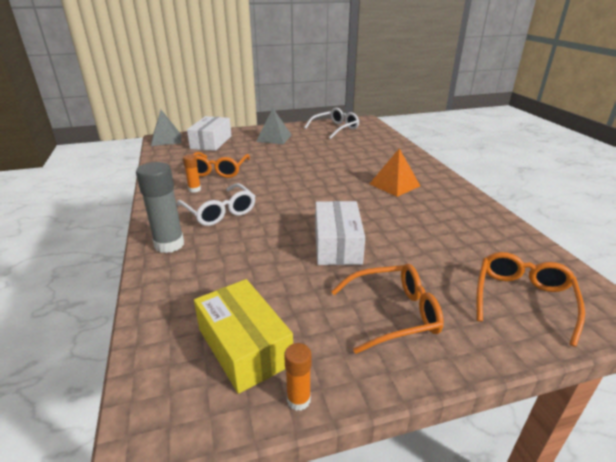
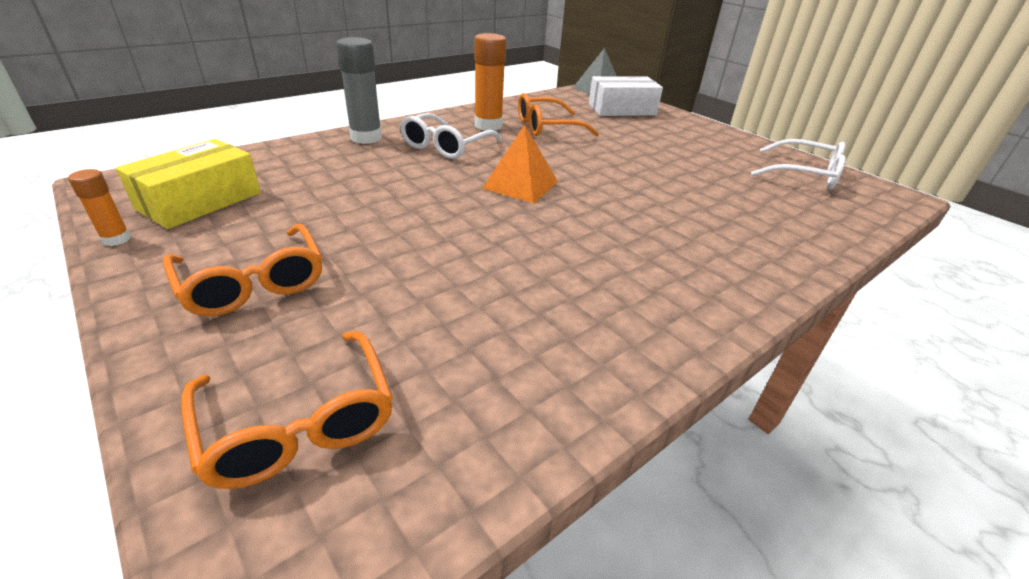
camera: 65 degrees right, 5 degrees up
orange glue stick [183,154,201,192] -> orange glue stick [474,33,507,130], size x1.89
grey pyramid [256,109,291,144] -> none
white box [315,201,365,265] -> none
orange pyramid [370,148,420,197] -> orange pyramid moved to [482,125,558,203]
orange glasses [477,252,585,347] -> orange glasses turned 60 degrees clockwise [181,331,393,489]

